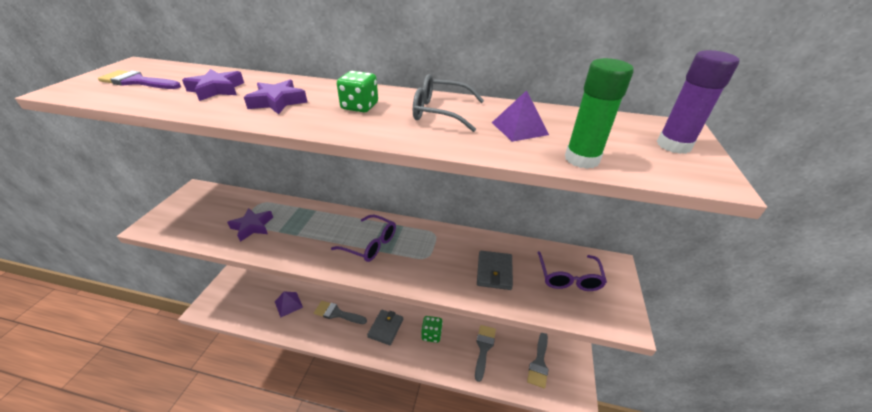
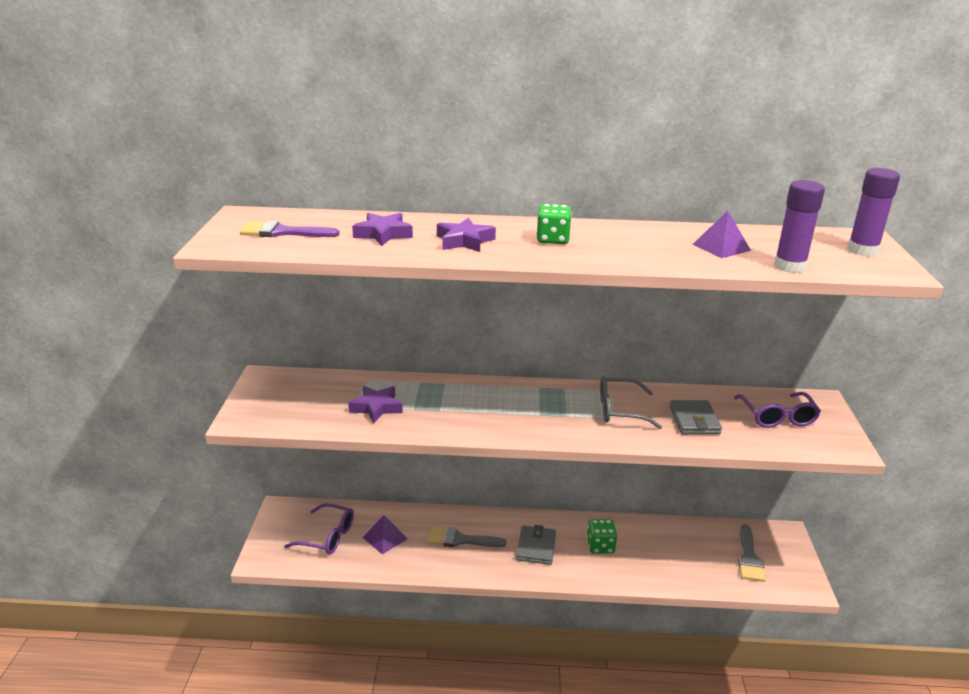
camera: 10 degrees left, 10 degrees down
purple glasses [331,215,396,262] -> purple glasses moved to [284,503,354,554]
grey glasses [413,74,484,132] -> grey glasses moved to [600,375,662,429]
grey brush [475,325,496,382] -> none
green glue stick [565,58,634,169] -> purple glue stick [774,180,825,273]

